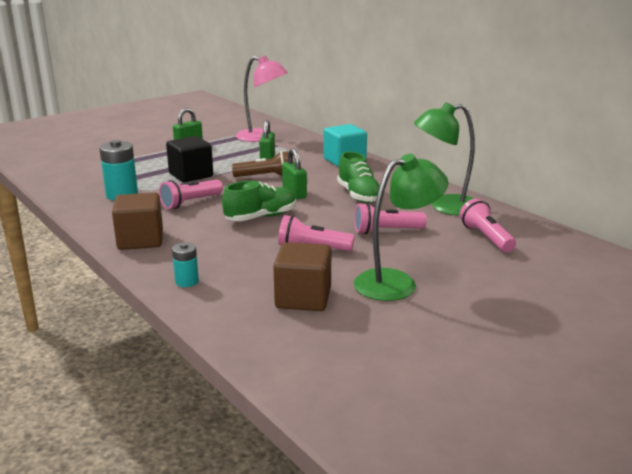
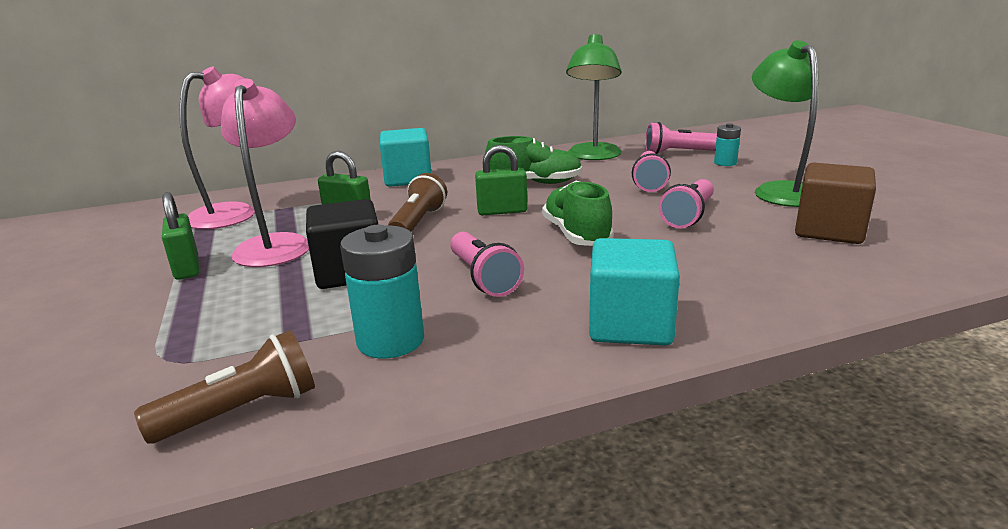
camera: 70 degrees left, 0 degrees up
brown cube [112,193,163,250] -> turquoise cube [589,238,680,345]
turquoise battery [172,242,199,287] -> turquoise battery moved to [714,123,741,166]
none -> brown flashlight [134,330,315,444]
none -> pink lamp [221,79,309,267]

